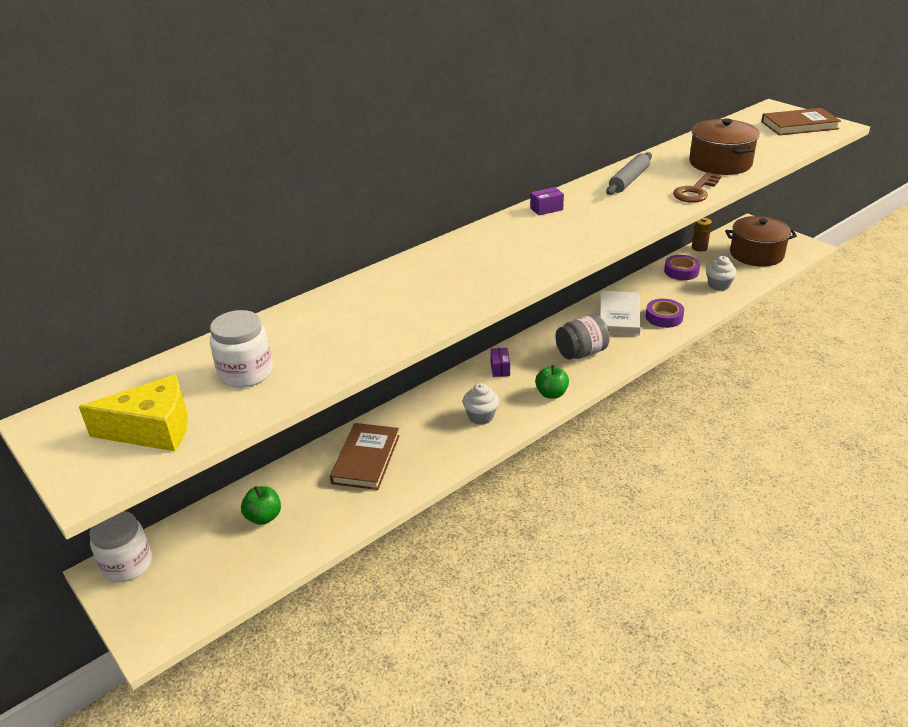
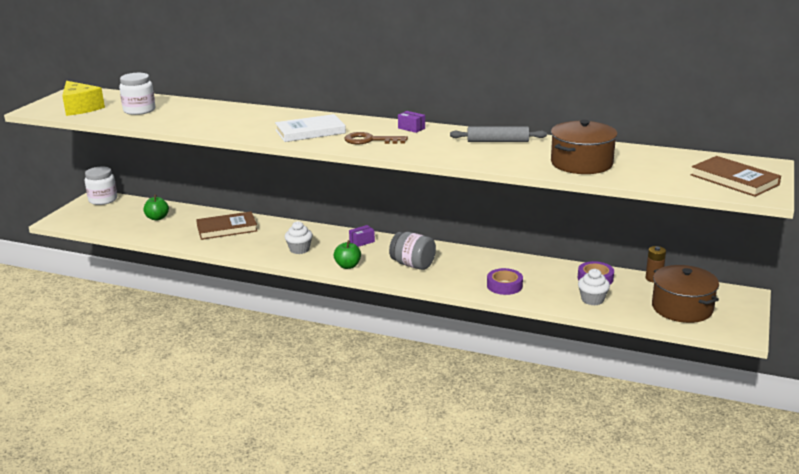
camera: 60 degrees right, 10 degrees down
white book [600,291,641,335] -> white book moved to [275,114,346,142]
brown key [673,172,721,203] -> brown key moved to [344,132,408,144]

